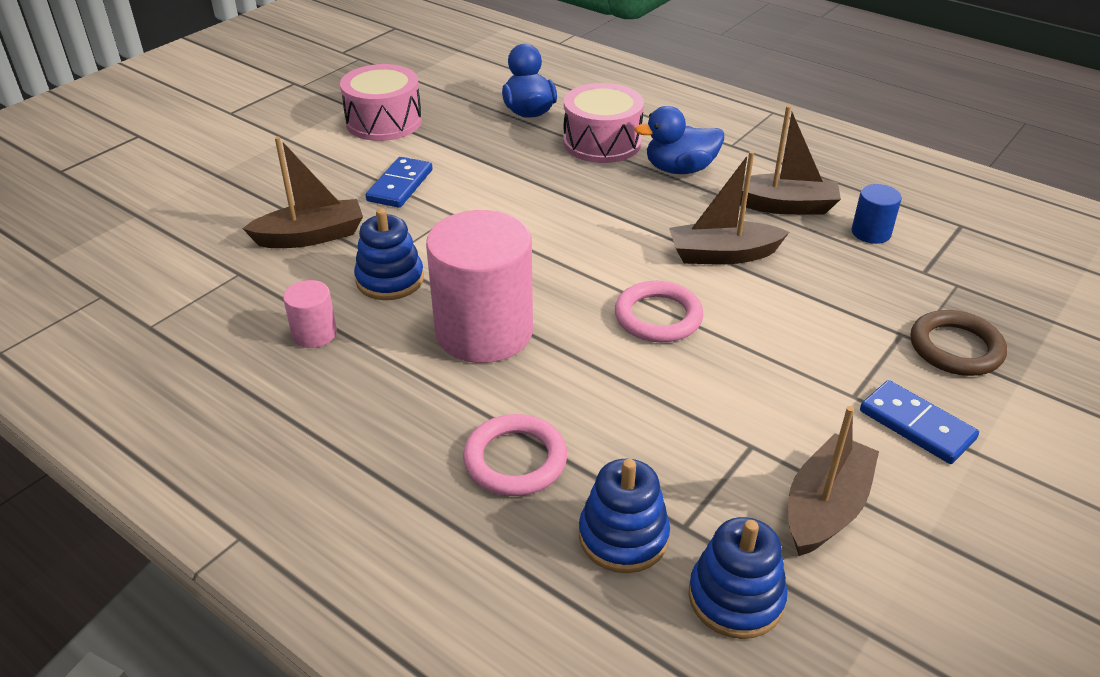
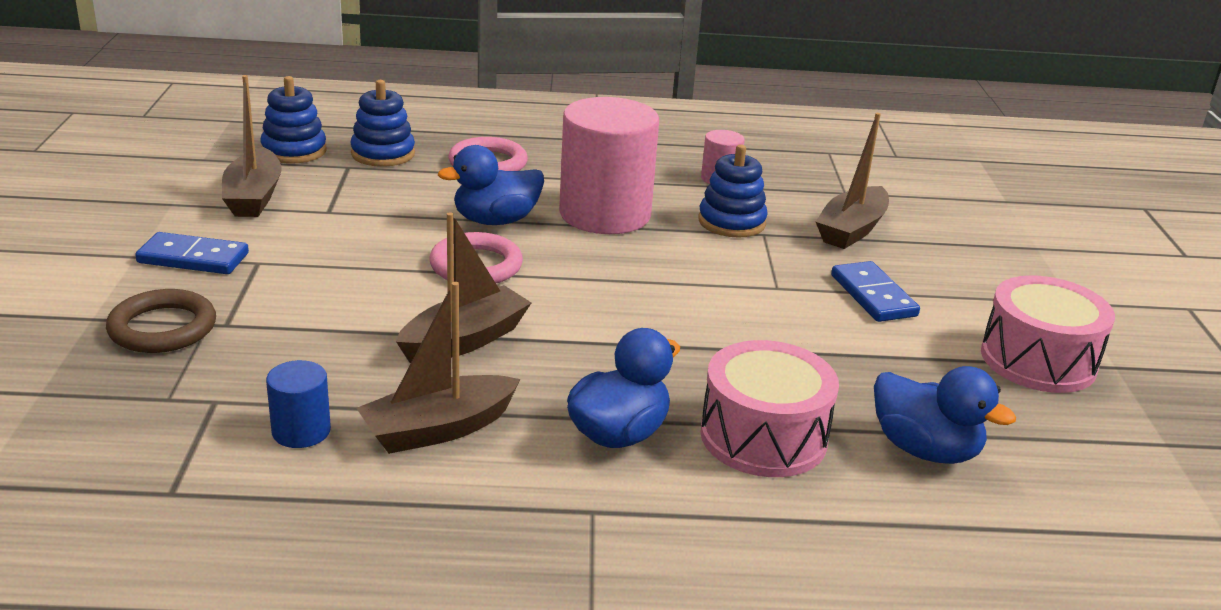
camera: 140 degrees right, 10 degrees down
none -> blue duck [438,145,544,225]

